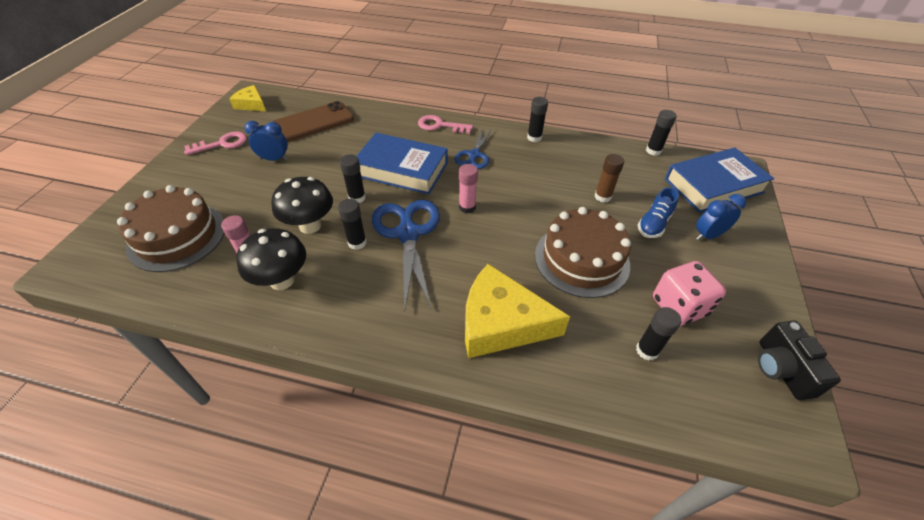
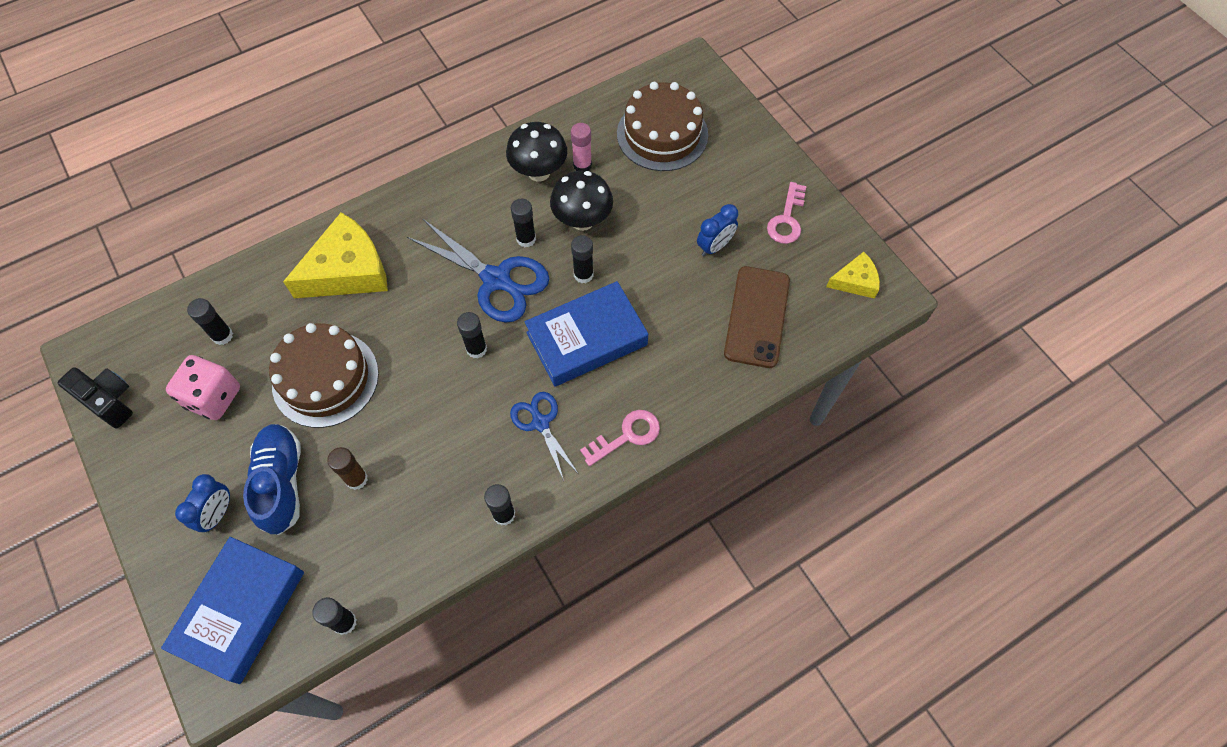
camera: 135 degrees right, 15 degrees up
pink glue stick [459,164,478,213] -> black glue stick [457,312,487,358]
blue shoe [638,187,679,238] -> blue shoe [243,424,301,535], size x1.52

